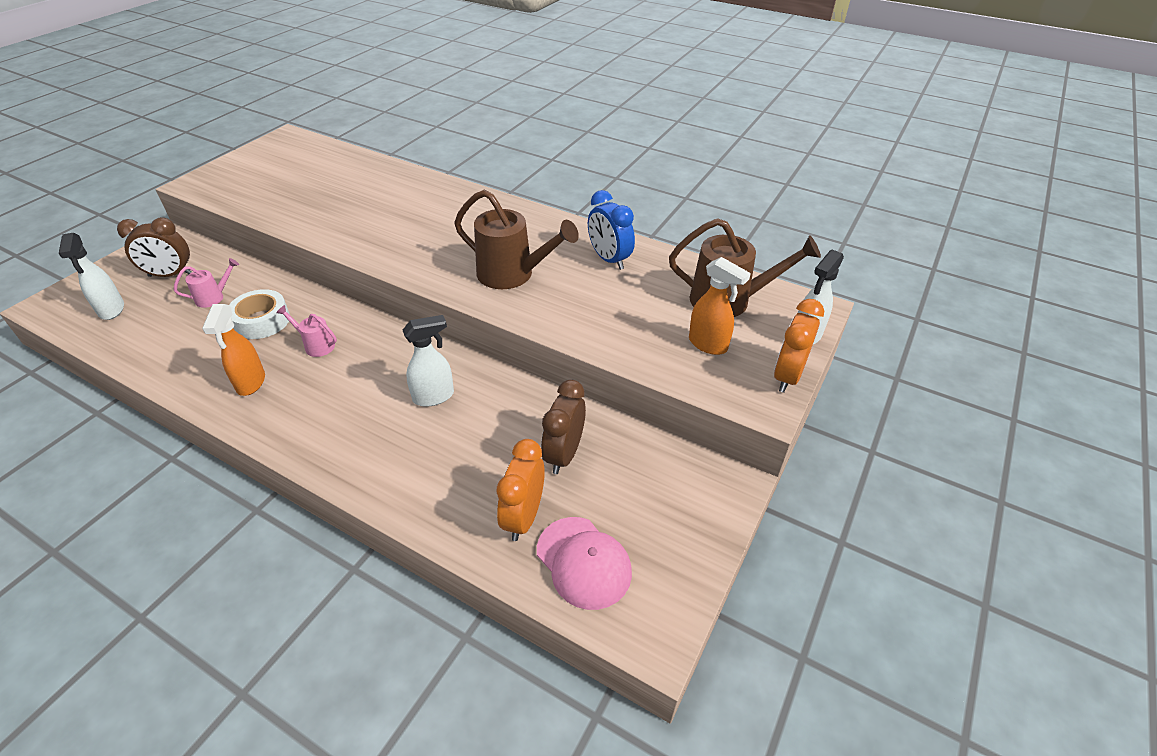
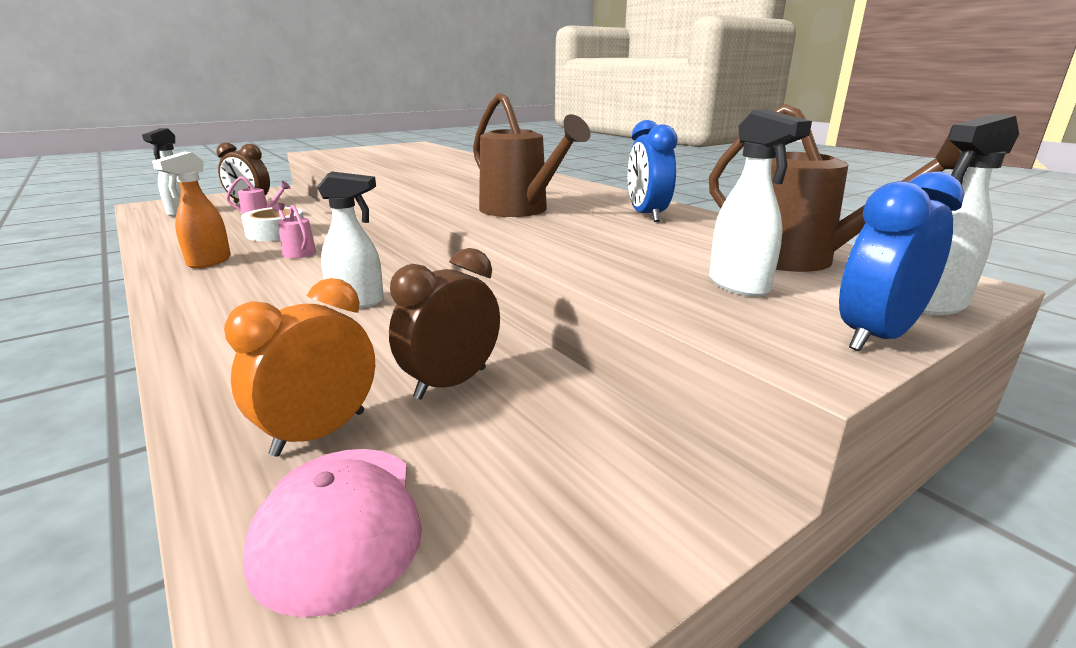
camera: 25 degrees right, 20 degrees down
orange spray bottle [689,257,751,355] -> white spray bottle [709,109,812,297]
orange clock [774,299,824,393] -> blue clock [839,171,964,351]

